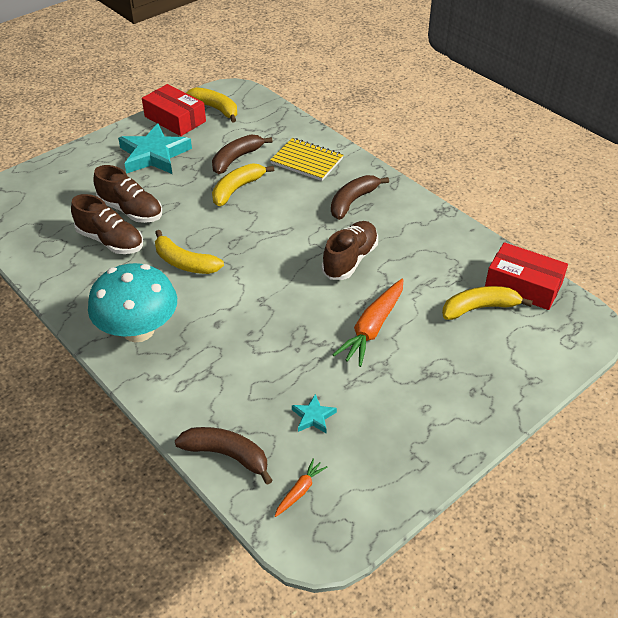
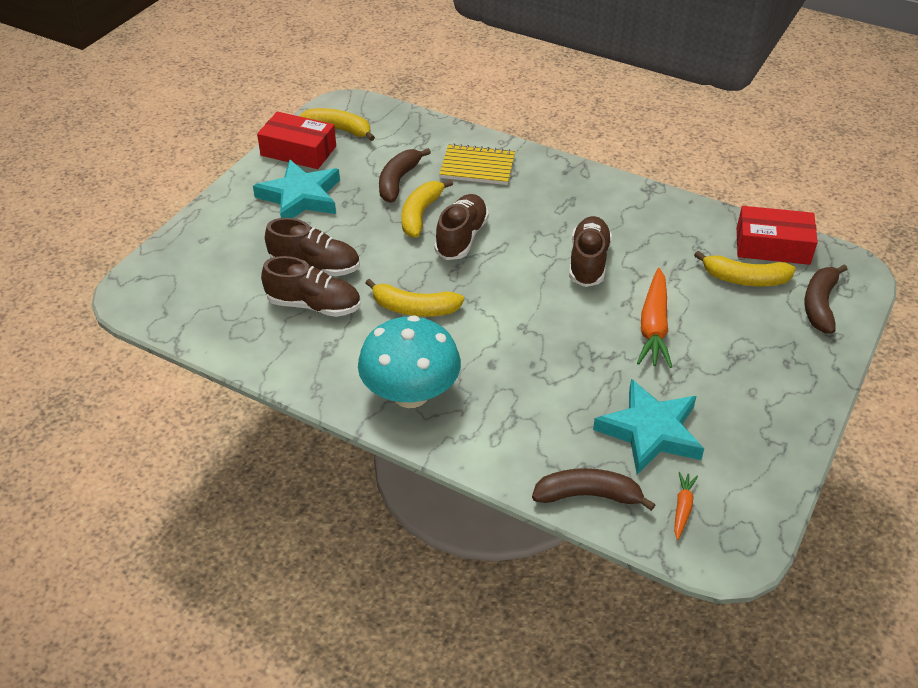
camera: 20 degrees left, 0 degrees up
turquoise star [292,394,337,433] -> turquoise star [593,379,704,474], size x2.20
brown banana [331,175,389,220] -> brown banana moved to [805,264,848,334]
yellow banana [442,286,533,320] -> yellow banana turned 135 degrees counterclockwise [694,251,796,286]
none -> brown shoe [434,194,489,260]

